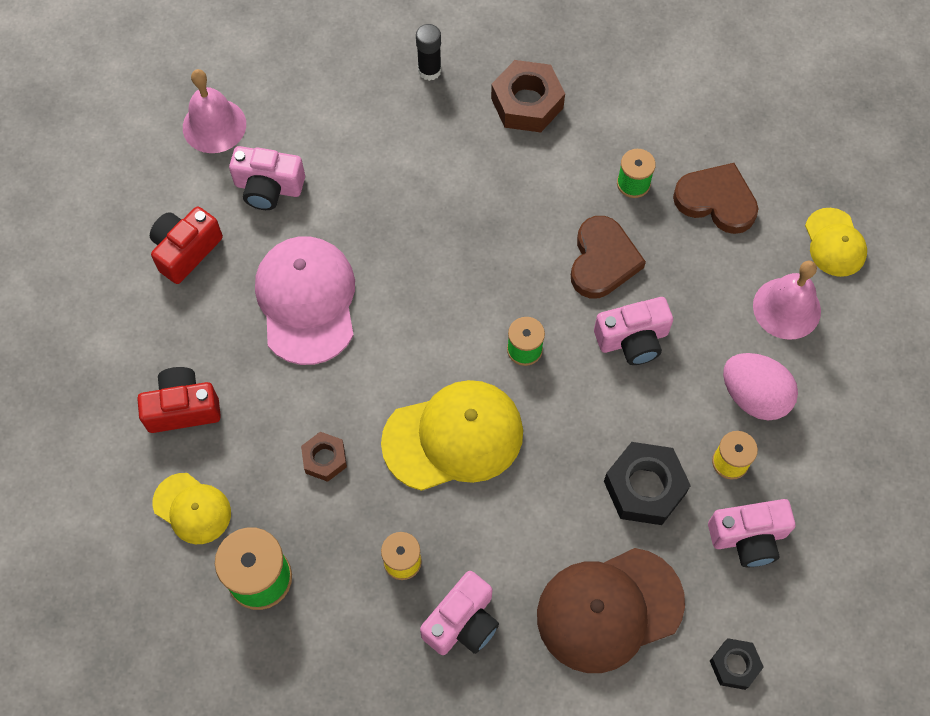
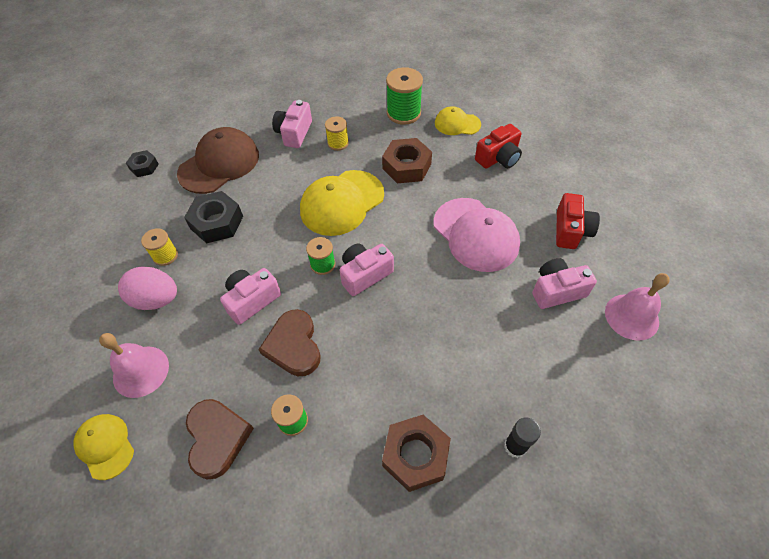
camera: 155 degrees right, 10 degrees down
brown nut [301,432,347,482] -> brown nut [382,138,432,183], size x1.72
brown heart [673,163,758,234] -> brown heart turned 105 degrees counterclockwise [186,399,254,479]
pink camera [708,499,795,567] -> pink camera moved to [340,244,394,296]

